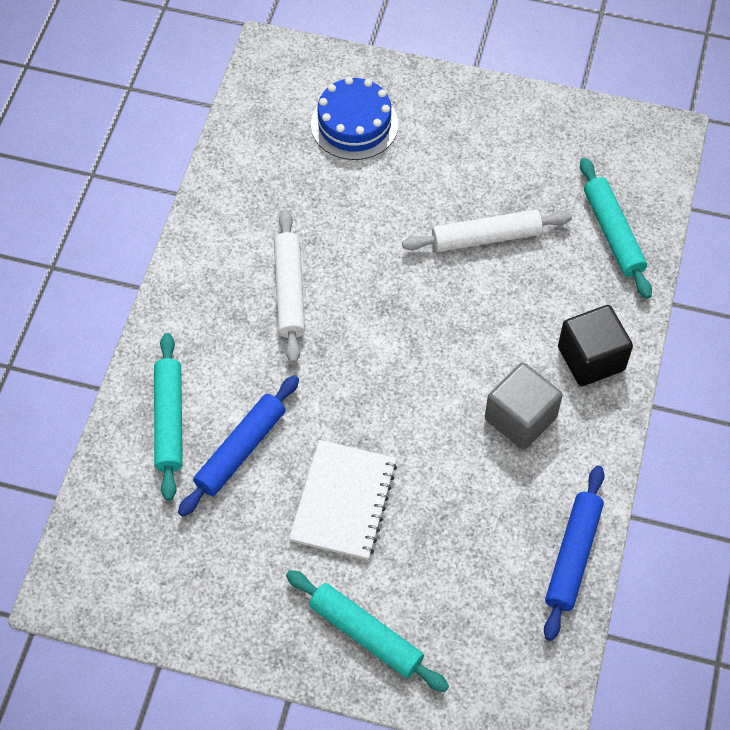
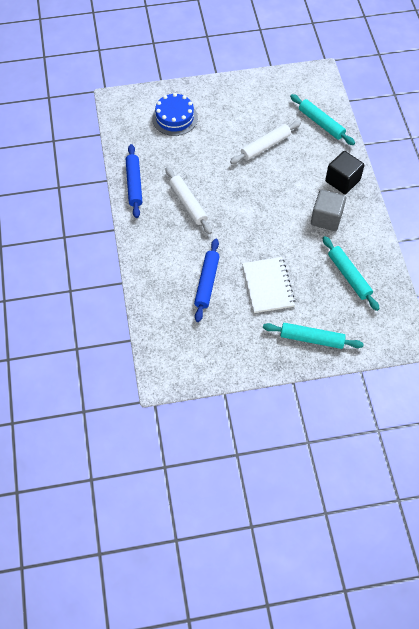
camera: 25 degrees left, 0 degrees up
turquoise rolling pin [154,333,183,501] -> turquoise rolling pin moved to [323,236,380,311]
blue rolling pin [544,466,605,641] -> blue rolling pin moved to [126,144,142,218]

